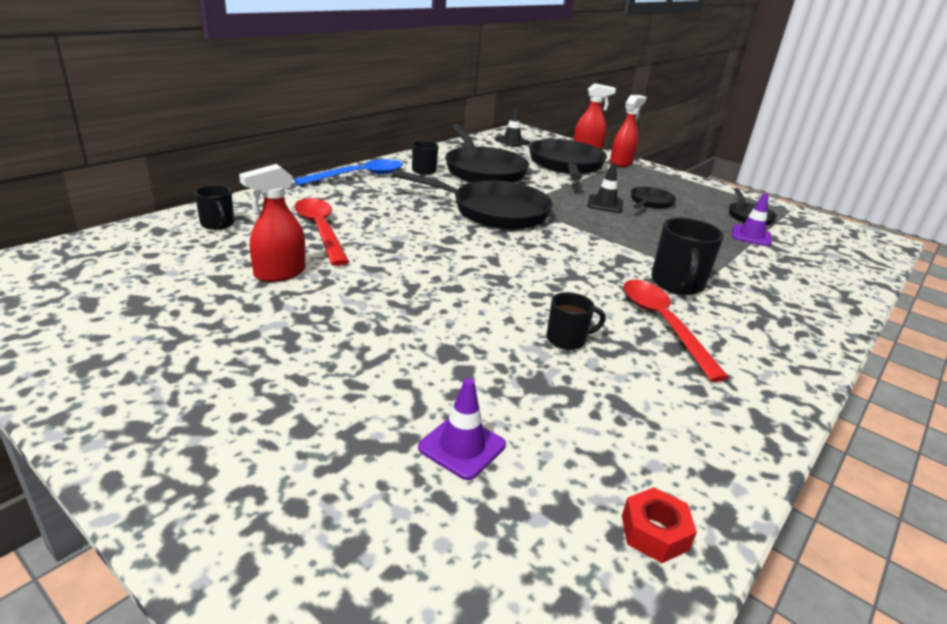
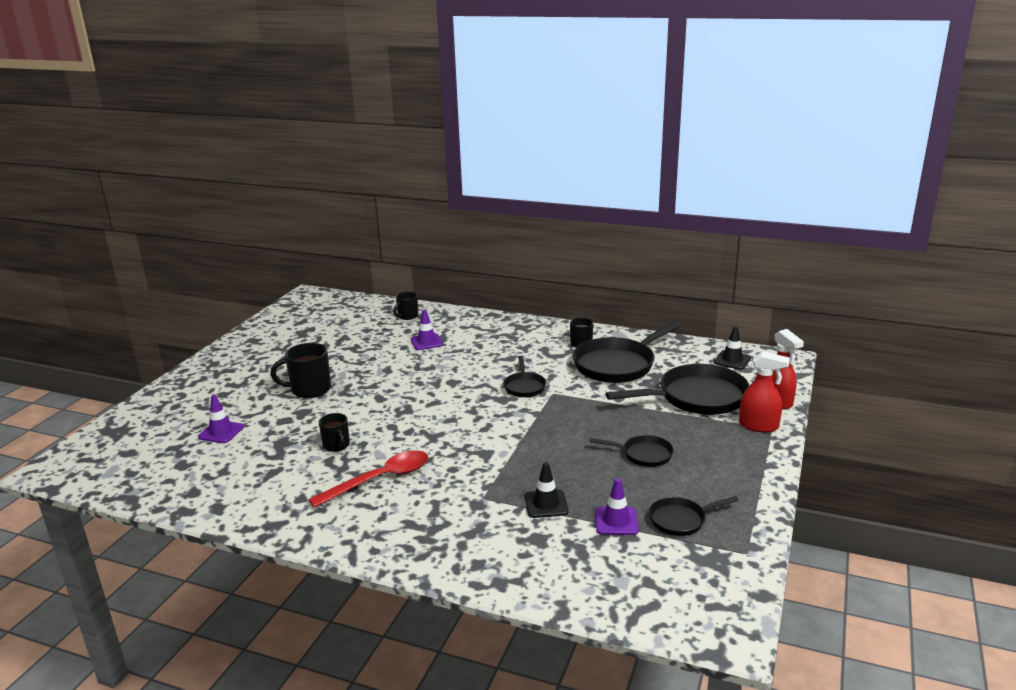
camera: 75 degrees right, 5 degrees down
red spray bottle [239,164,305,282] -> none
blue spoon [294,159,403,186] -> none
red spoon [294,198,349,266] -> purple traffic cone [410,310,444,350]
black pan [392,169,553,230] -> black pan [503,356,546,397], size x0.51
black traffic cone [587,163,623,213] -> black traffic cone moved to [525,462,568,518]
red nut [622,487,697,563] -> none
black mug [651,218,724,295] -> black mug moved to [270,343,331,398]

